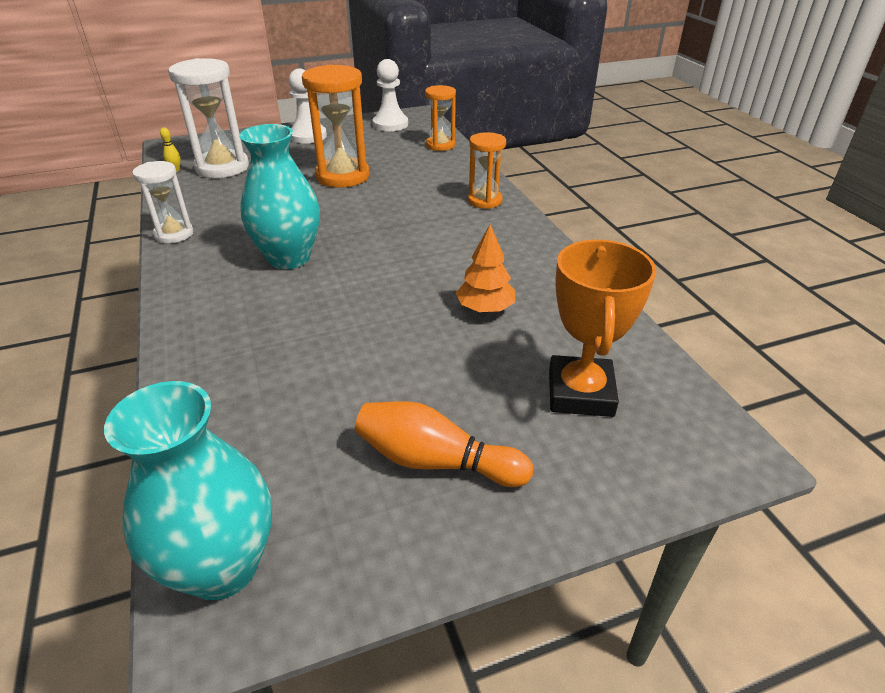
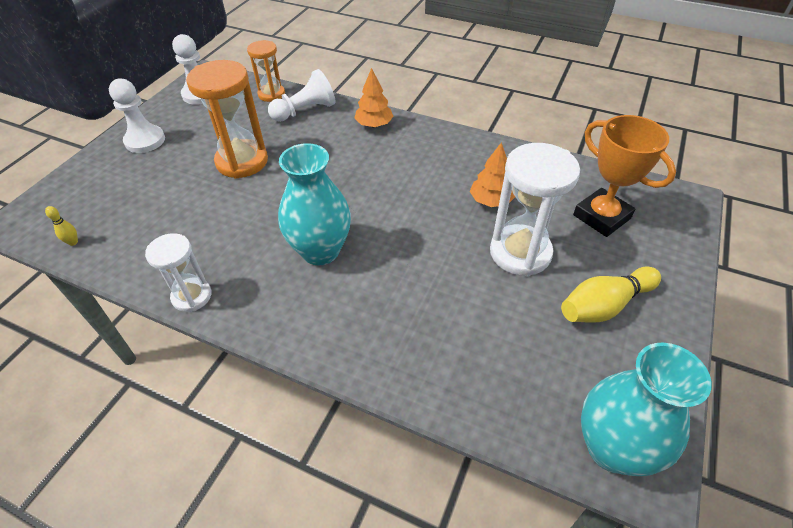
camera: 45 degrees left, 10 degrees up
white hourglass [168,58,249,178] -> white hourglass moved to [490,143,580,276]
orange bowling pin [355,401,533,487] -> yellow bowling pin [561,267,661,323]
orange hourglass [468,132,506,209] -> orange tree [354,68,394,128]
none -> white pawn [268,69,335,122]

